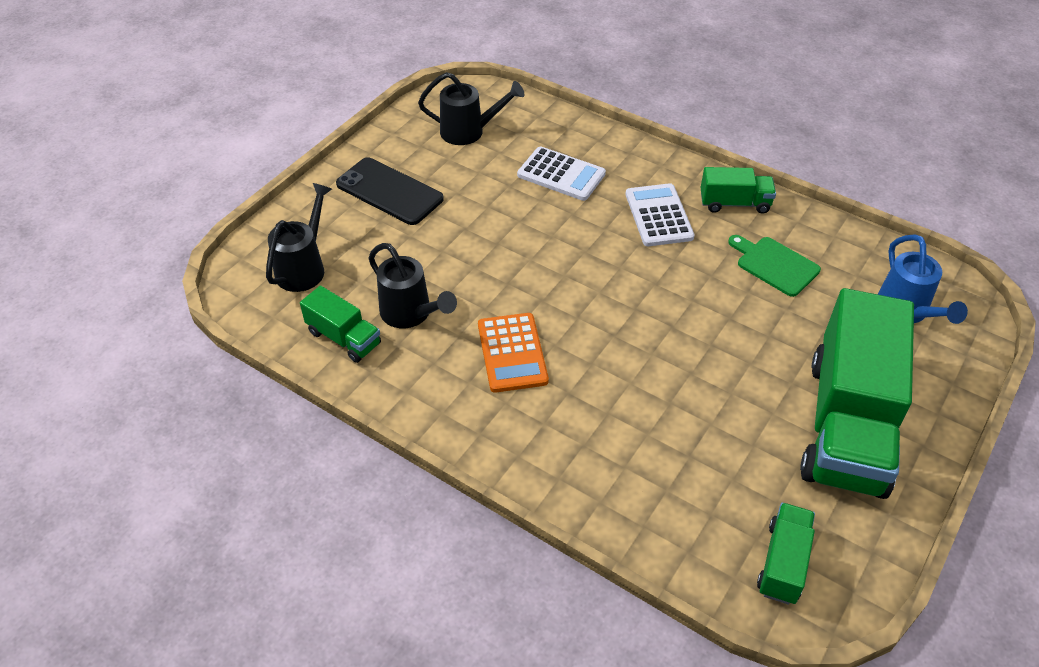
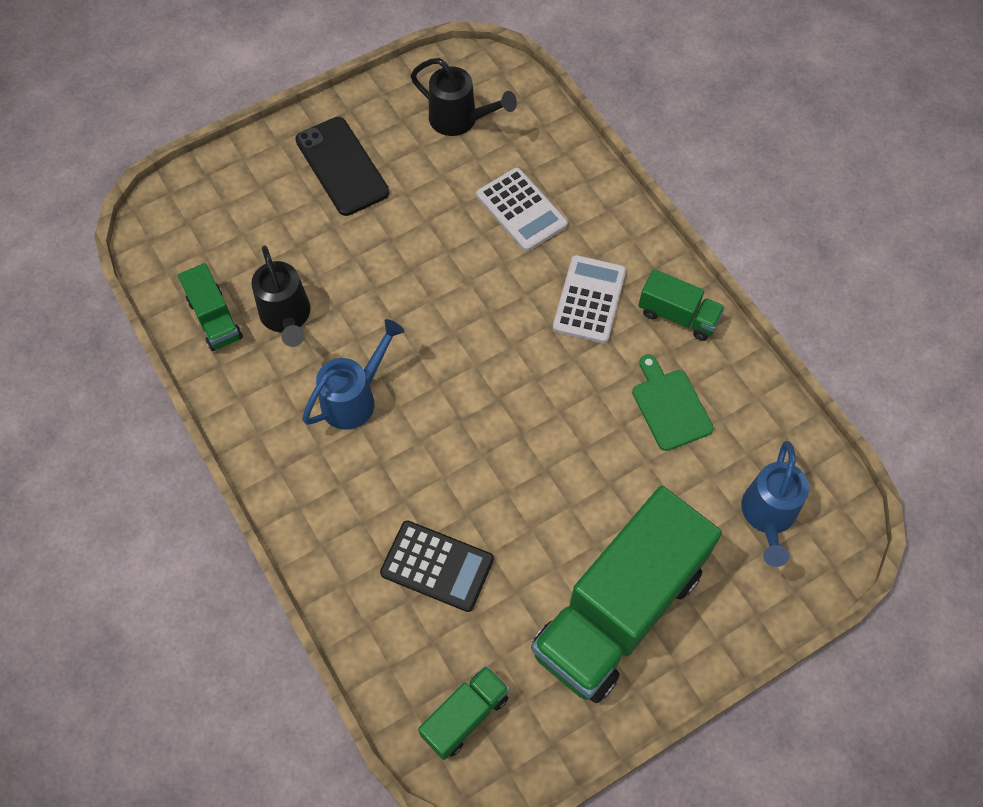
camera: 25 degrees right, 15 degrees up
black watering can [266,183,332,292] -> none
orange calculator [478,313,549,393] -> blue watering can [302,319,404,430]
none -> black calculator [380,520,494,612]

